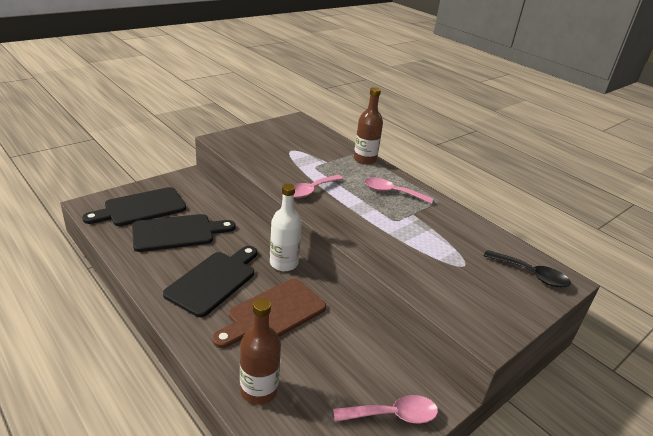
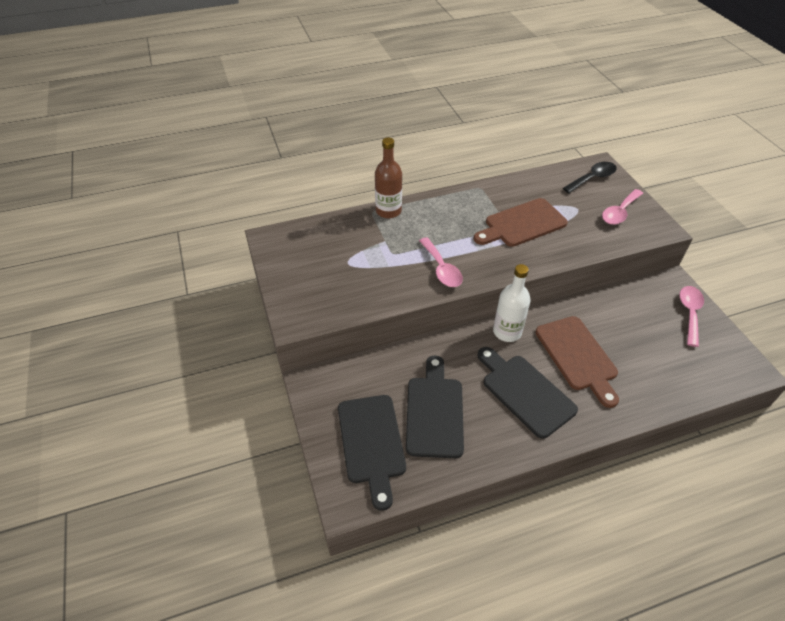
camera: 65 degrees left, 15 degrees up
brown bottle [240,298,281,405] -> none
pink spoon [364,177,434,204] -> pink spoon moved to [602,189,643,225]
none -> brown cutting board [474,198,568,247]

